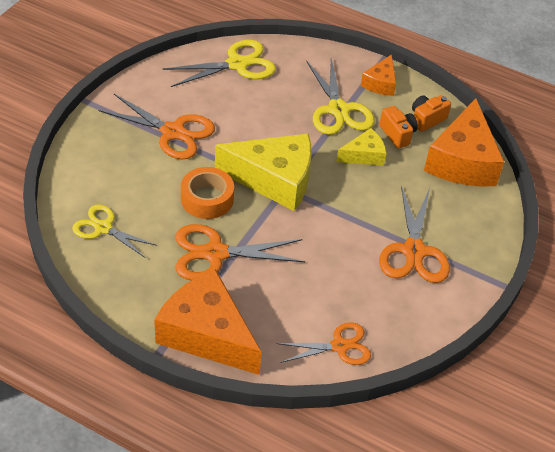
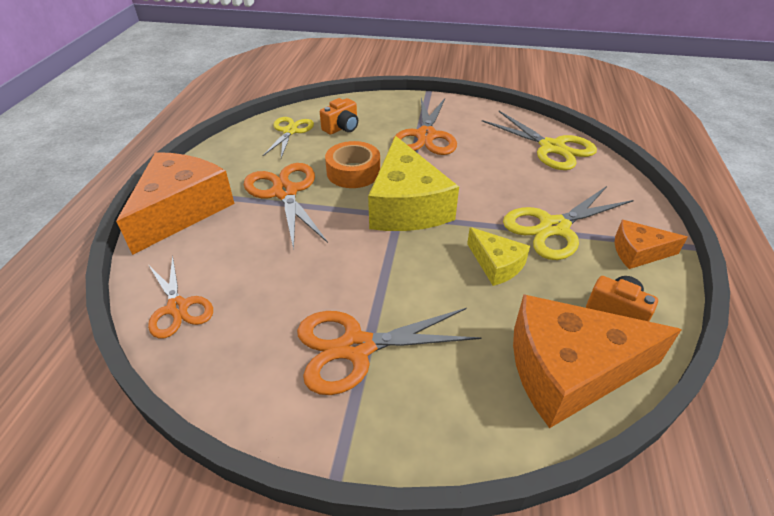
camera: 75 degrees right, 5 degrees down
orange camera [380,106,418,148] -> orange camera moved to [320,98,358,135]

